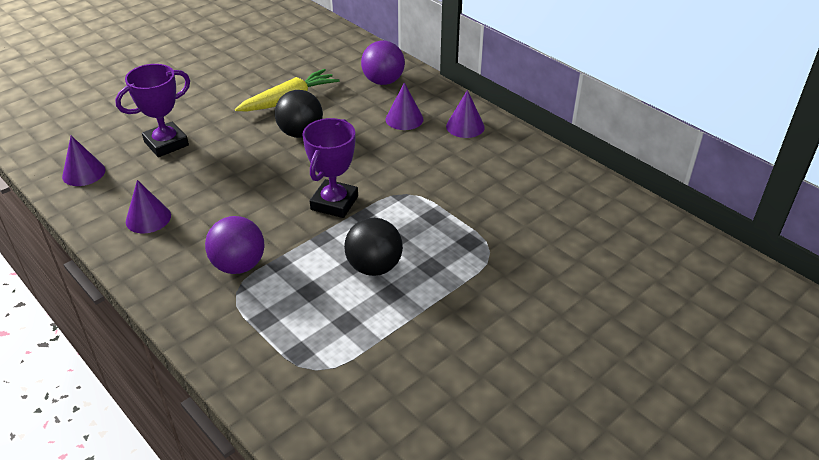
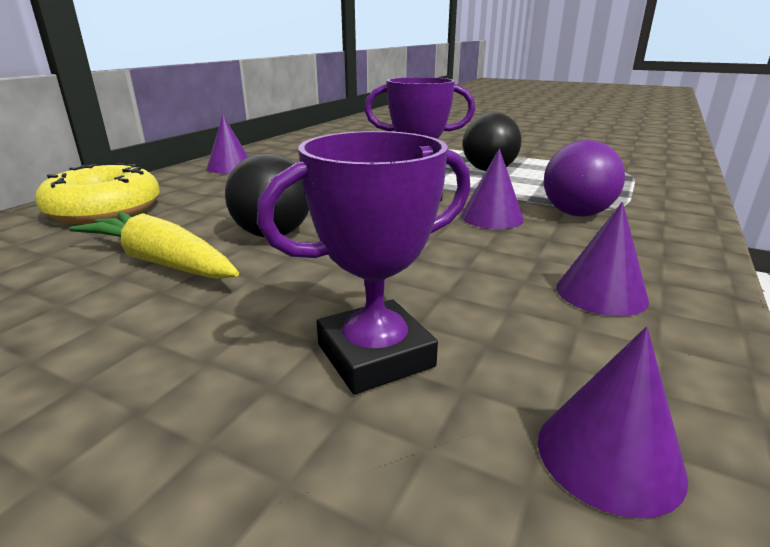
camera: 110 degrees left, 15 degrees down
purple trophy [115,64,190,157] -> purple trophy turned 60 degrees counterclockwise [257,131,471,394]
purple ball [361,41,405,85] -> yellow donut [35,163,160,224]
purple cone [386,82,424,130] -> purple cone moved to [461,149,524,229]

